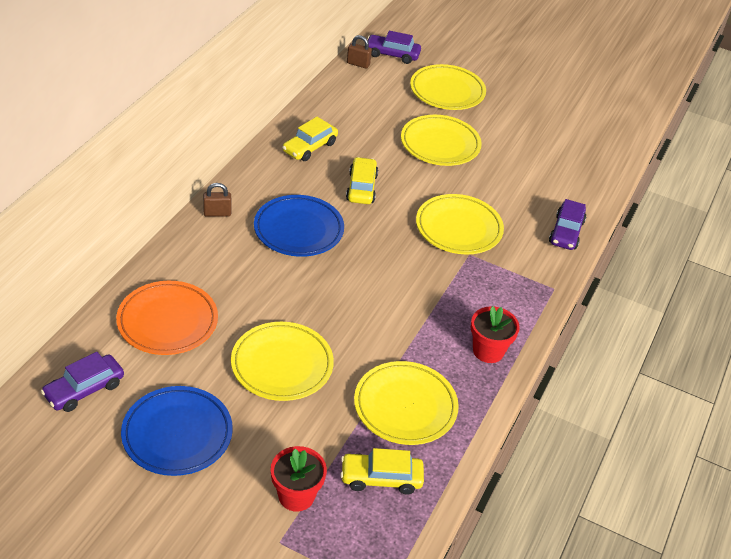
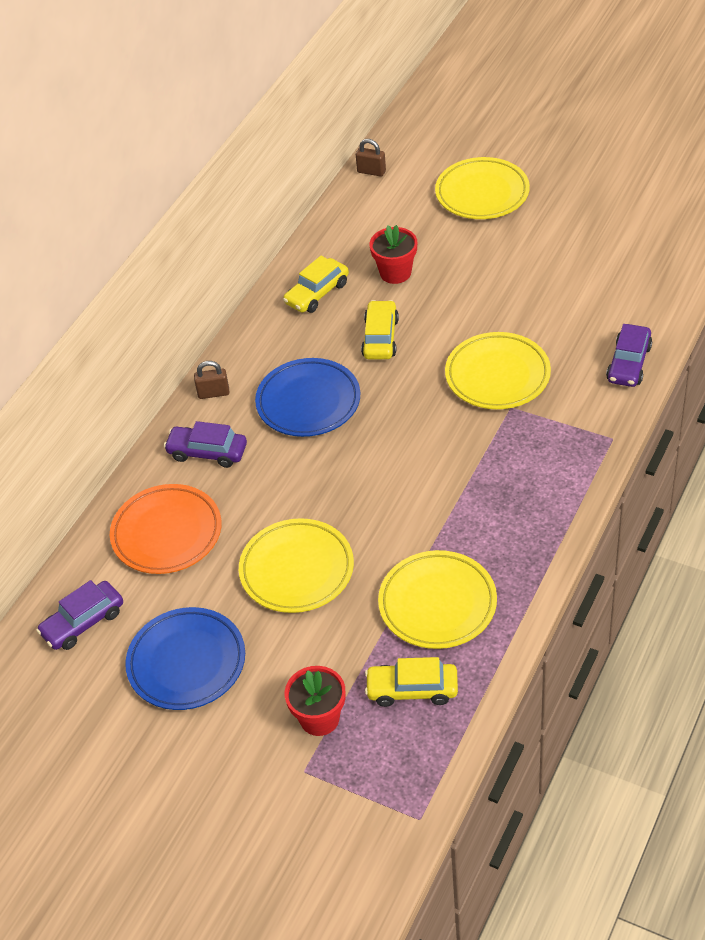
camera: 10 degrees right, 5 degrees up
purple car [368,31,421,64] -> purple car moved to [164,421,247,468]
yellow plate [401,115,482,166] -> none
red flower pot [471,306,520,363] -> red flower pot moved to [370,225,417,284]

